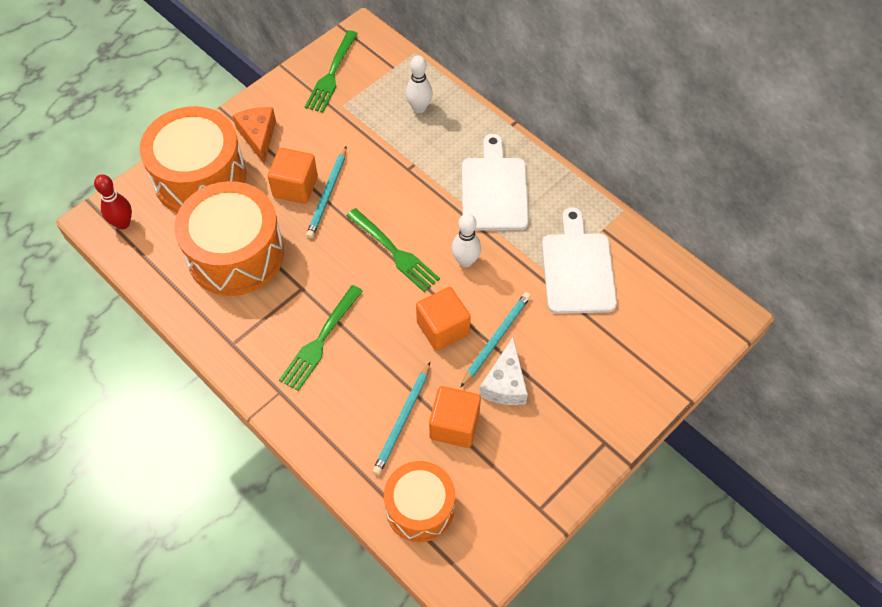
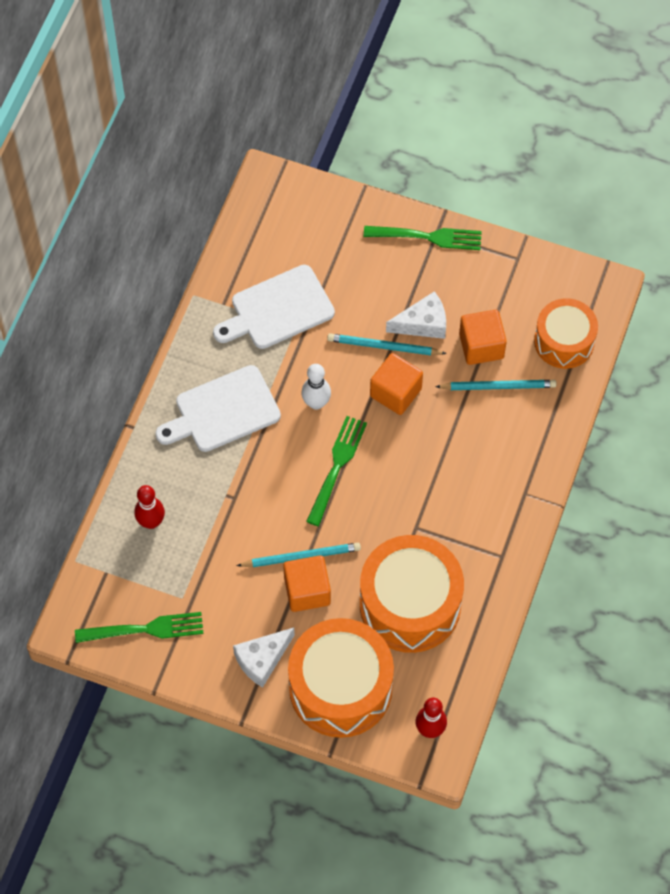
camera: 115 degrees left, 5 degrees up
orange cheese [233,107,276,164] -> white cheese [233,627,295,688]
green fork [279,285,363,391] -> green fork moved to [364,226,482,250]
white bowling pin [406,55,433,113] -> red bowling pin [134,485,165,529]

